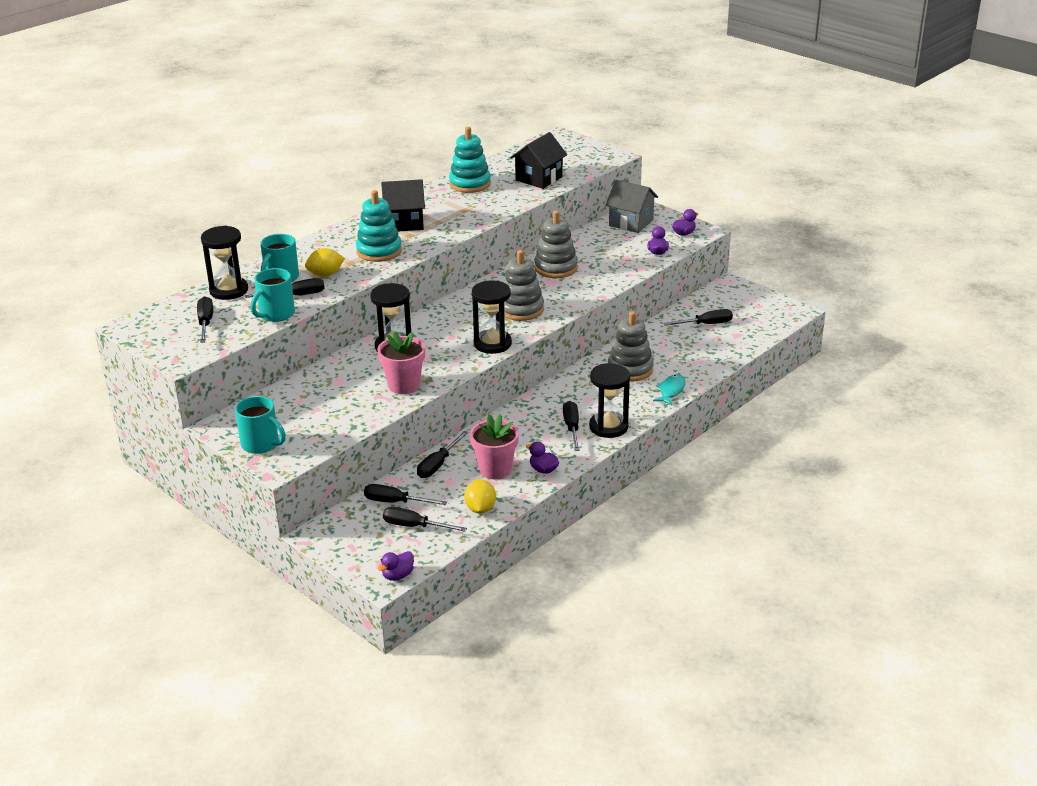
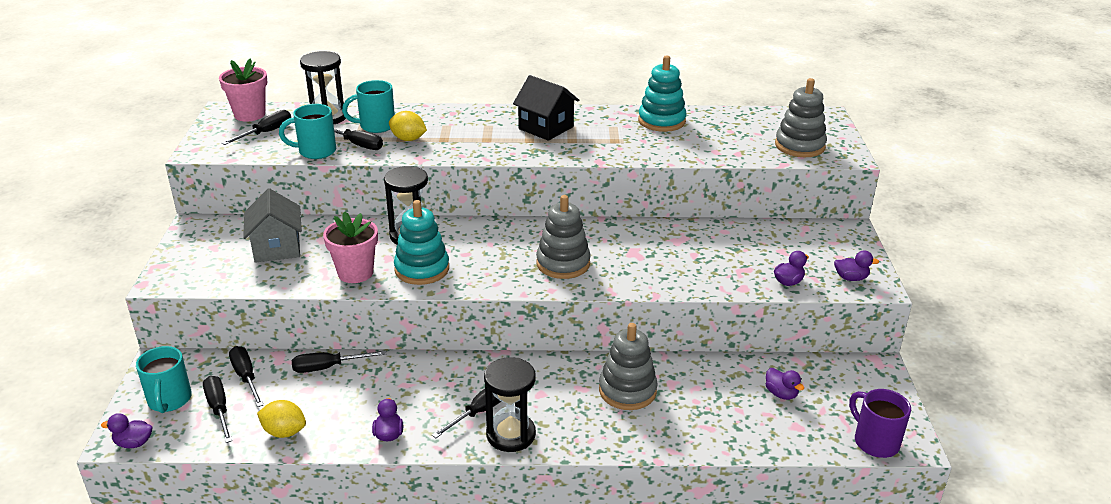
camera: 45 degrees right, 0 degrees up
turquoise mug [235,396,286,454] -> turquoise mug moved to [136,346,192,413]
turquoise stacking toy [356,190,402,262] -> turquoise stacking toy moved to [394,200,449,285]
yellow lemon [464,479,496,513] -> yellow lemon turned 60 degrees clockwise [257,400,306,438]
pink flower pot [470,414,519,479] -> pink flower pot moved to [219,59,267,122]
black hourglass [472,280,512,354] -> none
black house [510,132,567,189] -> none
grey stacking toy [534,211,578,278] -> grey stacking toy moved to [775,78,827,157]
grey house [606,180,658,233] -> grey house moved to [243,188,302,263]
turquoise fish [653,374,686,405] -> none
black screwdriver [664,309,733,326] -> purple duck [766,368,804,400]
none -> purple mug [849,389,911,458]

